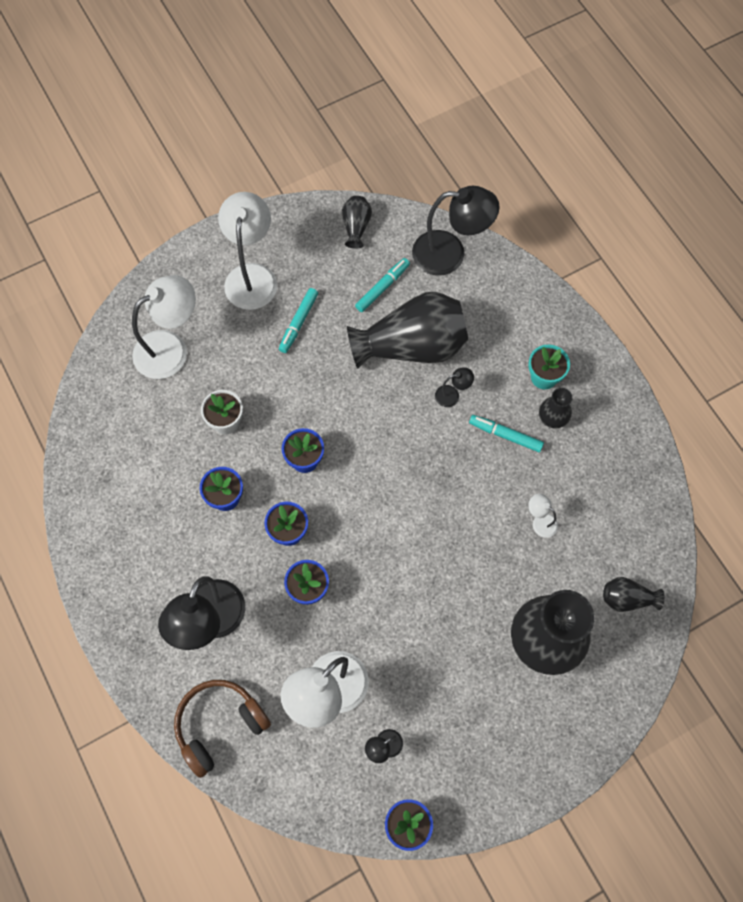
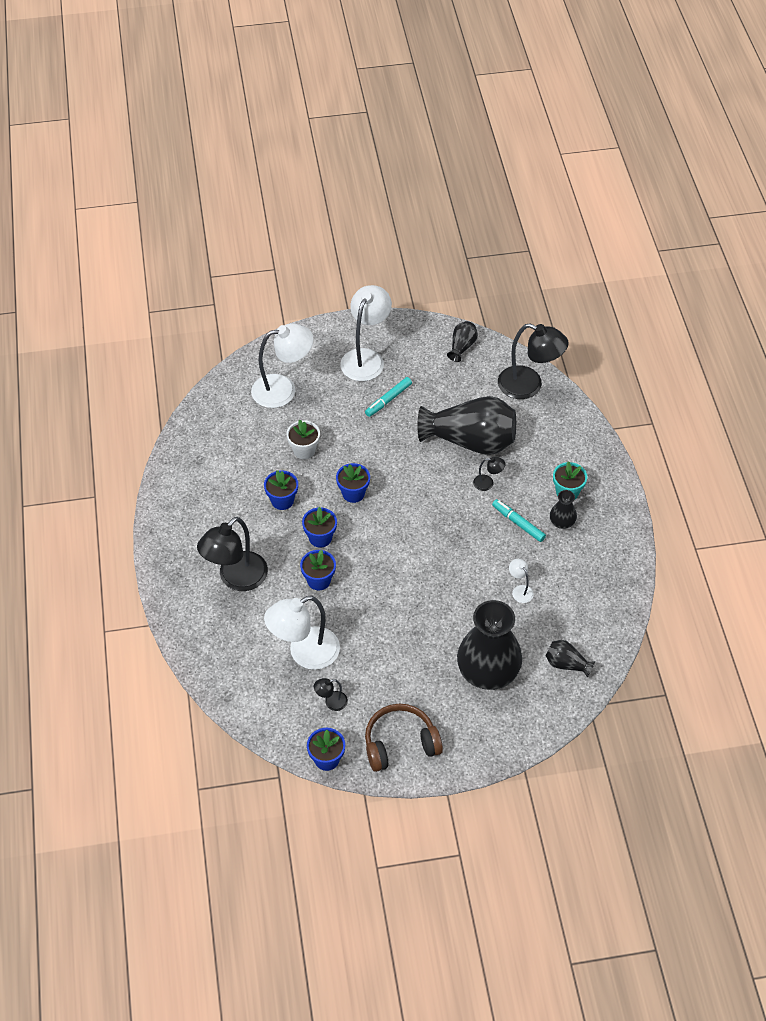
camera: 20 degrees right, 15 degrees down
brown headphones [174,680,271,778] -> brown headphones moved to [365,704,443,772]
turquoise marker [355,258,410,312] -> none

